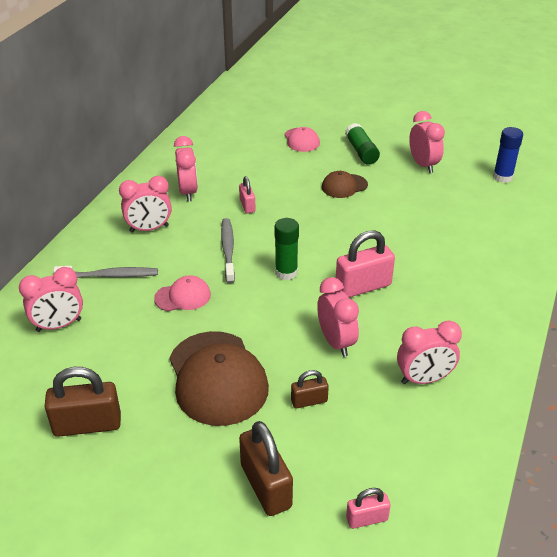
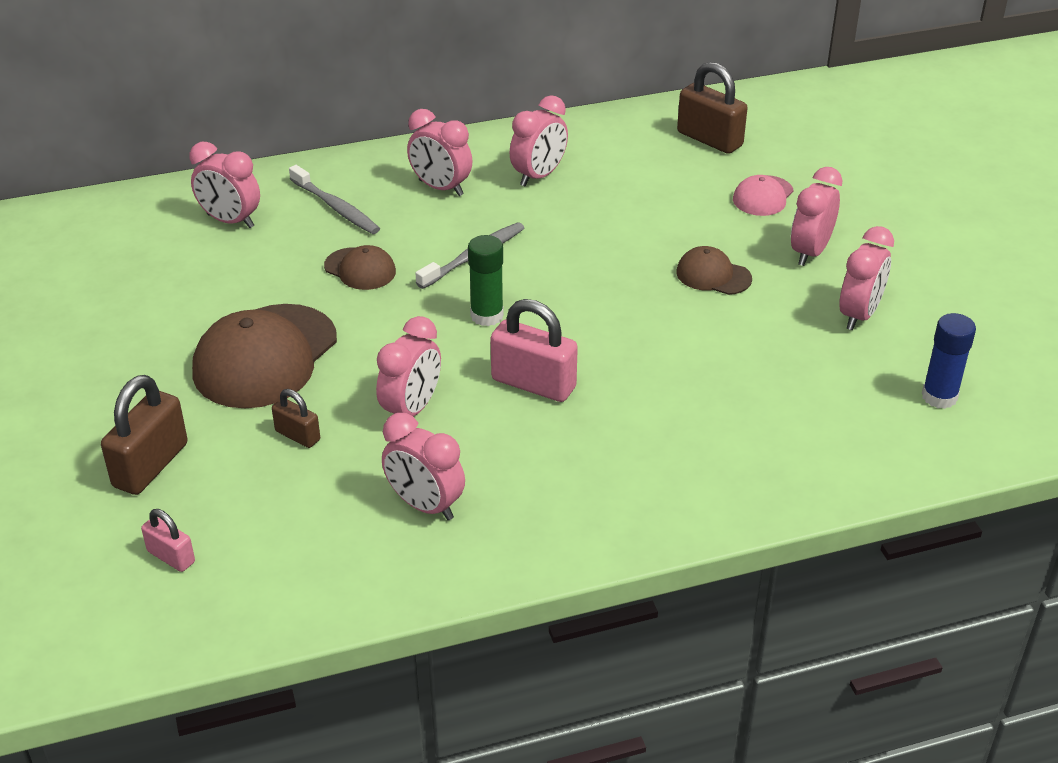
camera: 50 degrees right, 0 degrees up
brown padlock [44,367,121,437] -> brown padlock moved to [677,62,748,154]
pink cap [154,275,211,311] -> brown cap [324,245,396,290]
pink padlock [239,176,256,213] -> none
green glue stick [345,123,380,165] -> pink clock [791,167,842,266]

